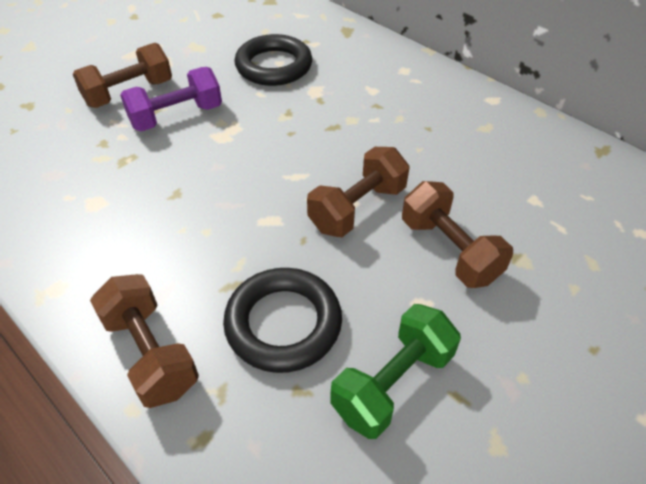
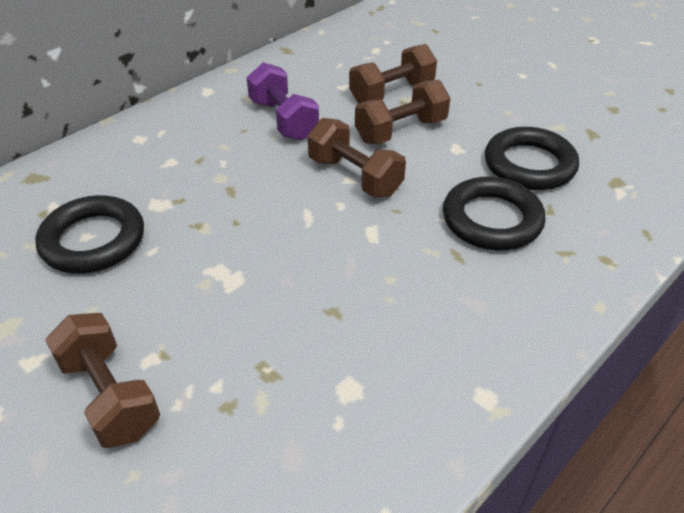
camera: 90 degrees left, 5 degrees down
brown dumbbell [90,274,199,408] -> brown dumbbell moved to [349,44,437,104]
purple dumbbell [120,67,222,131] -> purple dumbbell moved to [247,62,319,140]
green dumbbell [330,304,461,439] -> black ring [485,127,579,190]

